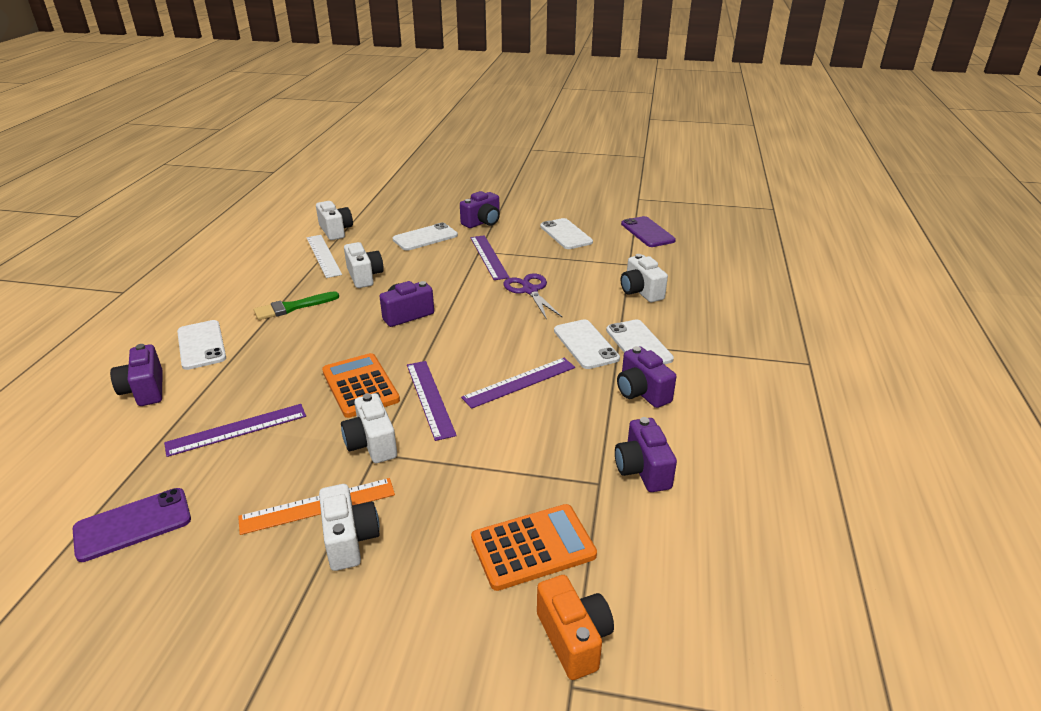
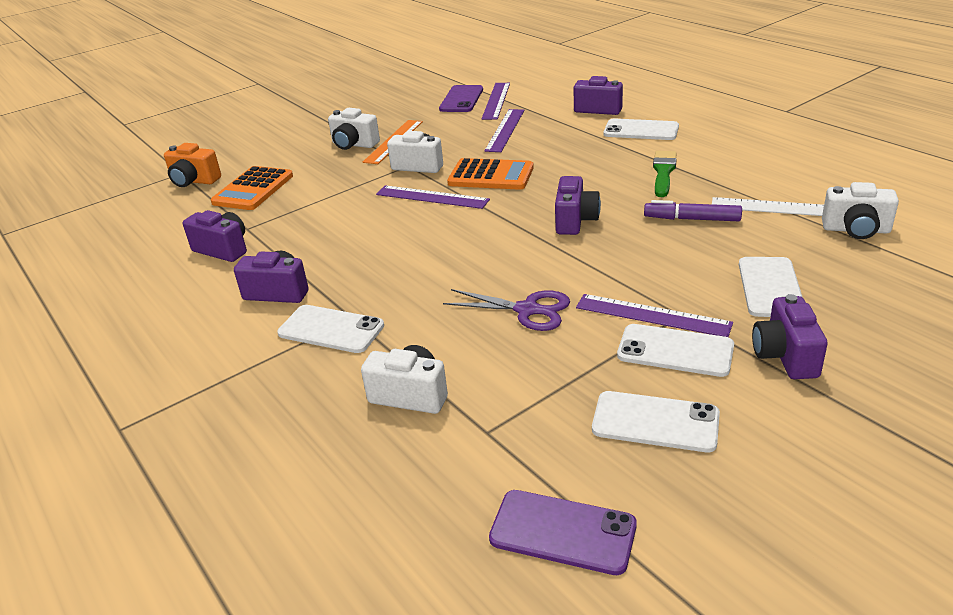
camera: 135 degrees right, 0 degrees up
white camera [344,242,384,288] -> purple marker [644,200,742,221]
purple ruler [461,358,575,409] -> purple ruler moved to [482,83,510,120]
white phone [554,319,620,369] -> white phone moved to [617,324,734,377]

